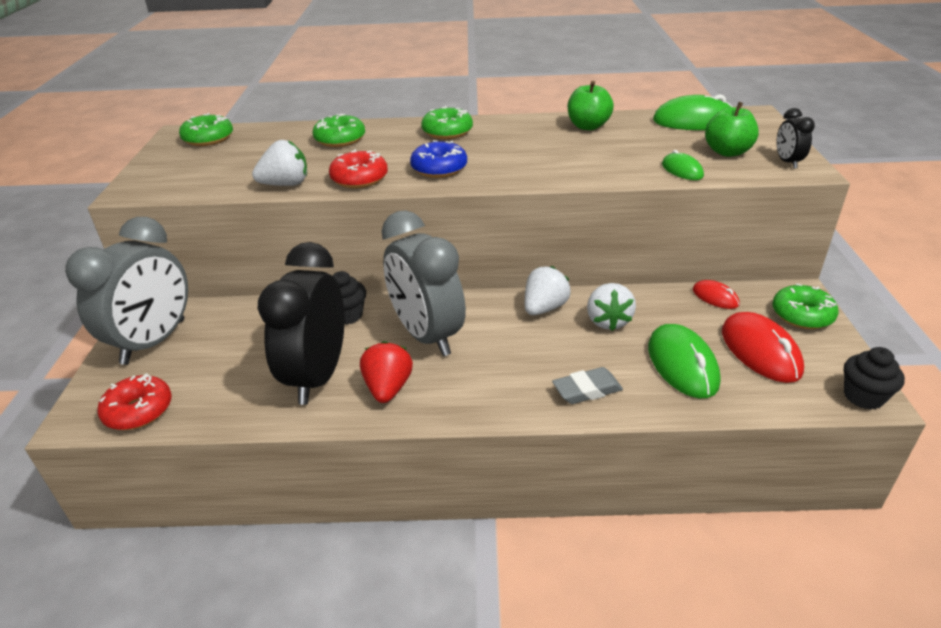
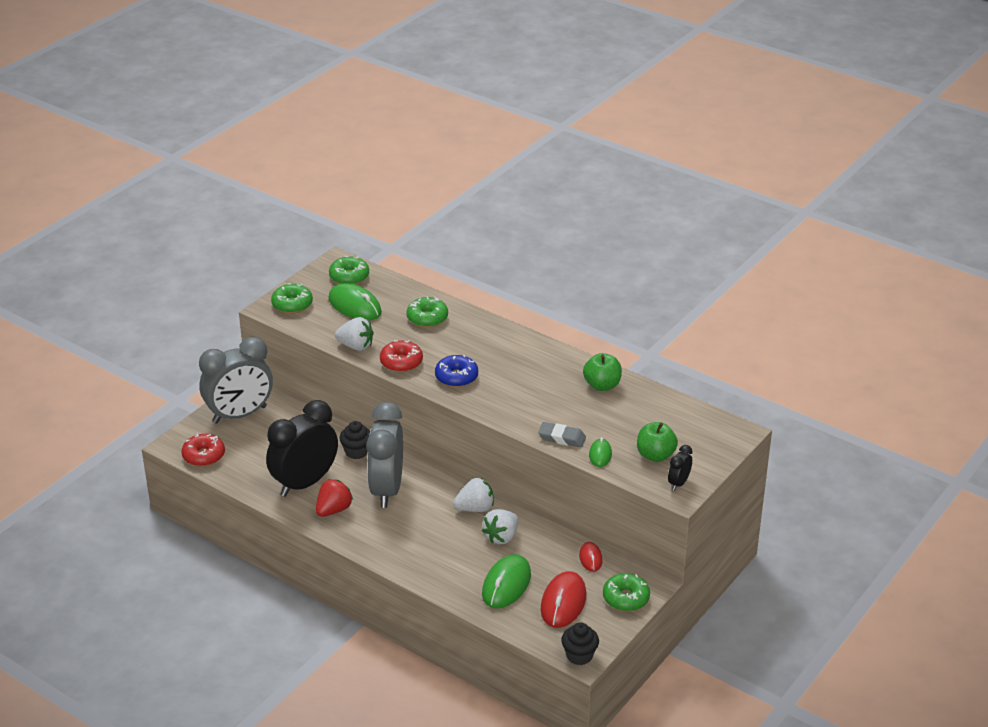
camera: 35 degrees right, 0 degrees up
green donut [421,106,473,139] -> green donut moved to [271,283,313,314]
grey eraser [552,367,623,404] -> grey eraser moved to [538,422,586,447]
green mouse [653,94,733,130] -> green mouse moved to [328,283,382,321]

